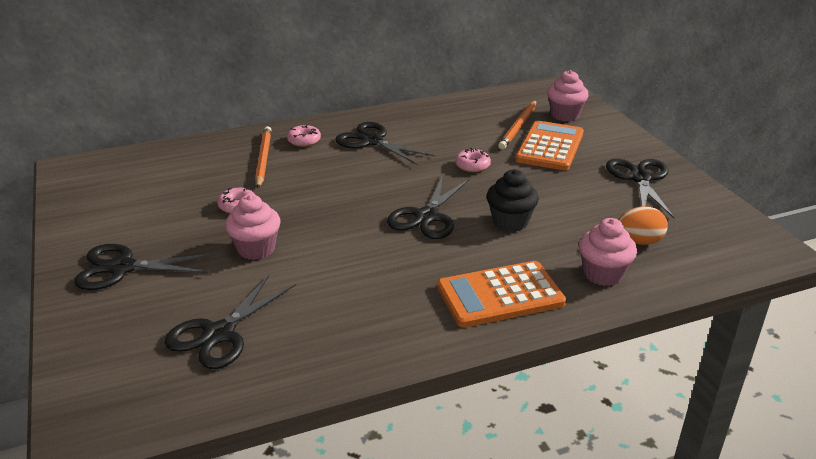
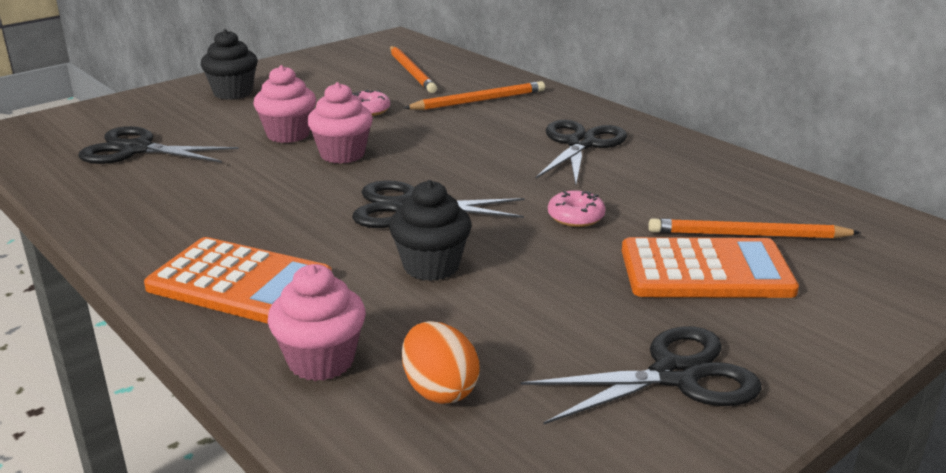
camera: 70 degrees right, 5 degrees down
black scissors [74,244,215,290] -> black cupcake [201,29,258,100]
pink donut [287,125,321,147] -> none
orange calculator [437,261,566,328] -> orange calculator turned 150 degrees clockwise [144,237,332,324]
pink cupcake [547,70,589,121] -> pink cupcake moved to [307,82,373,164]
none -> orange pencil [390,46,437,93]

